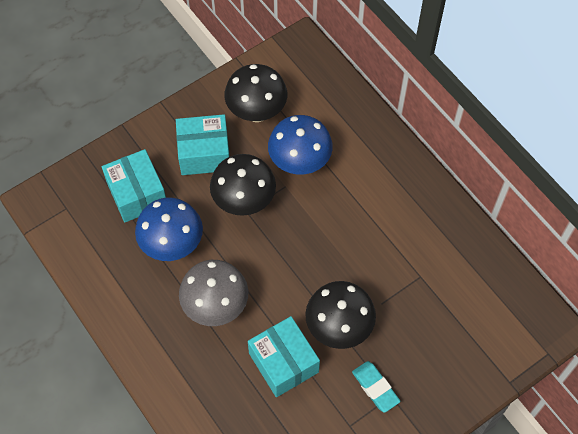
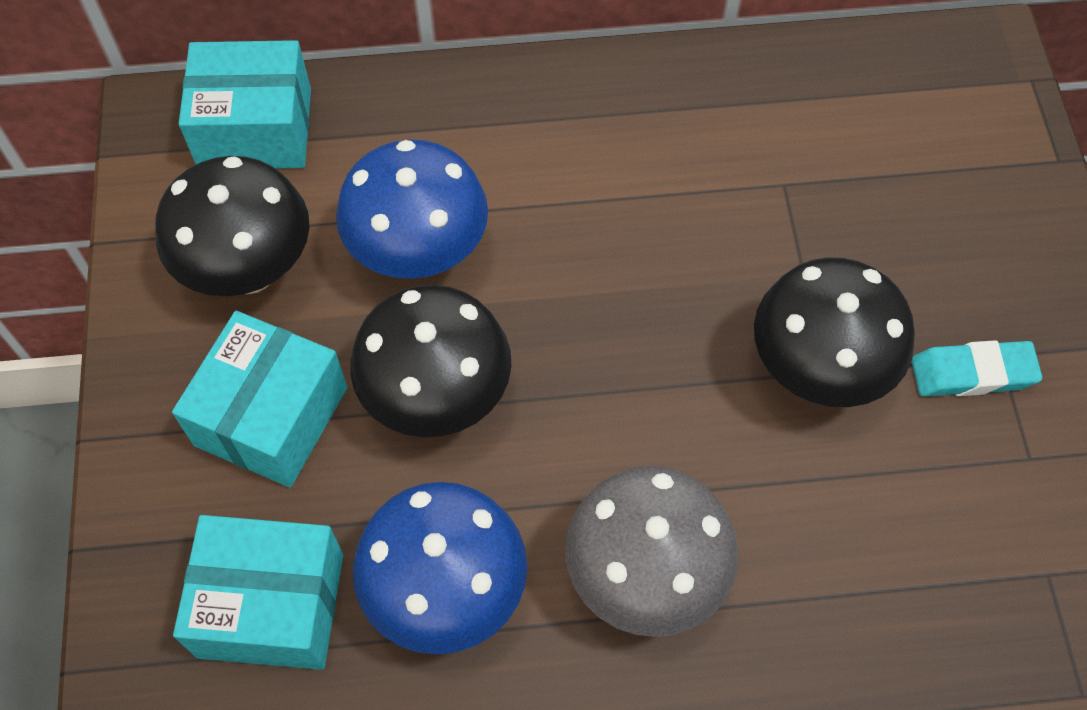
camera: 60 degrees left, 0 degrees up
turquoise box [248,316,320,397] -> turquoise box moved to [179,40,311,168]

